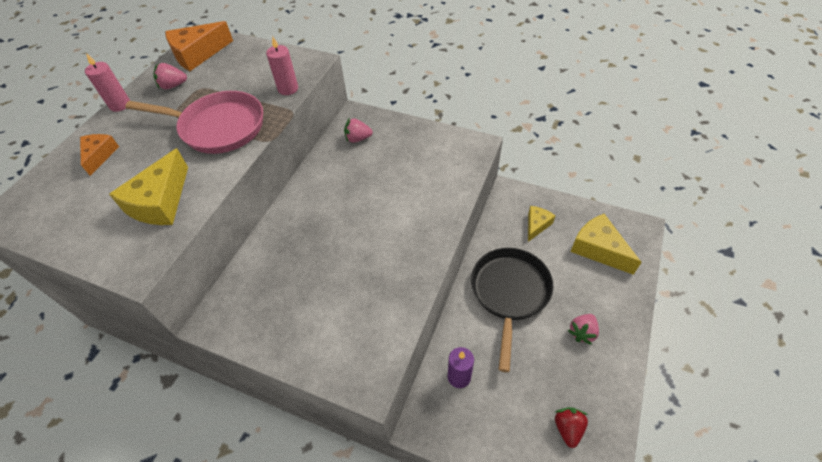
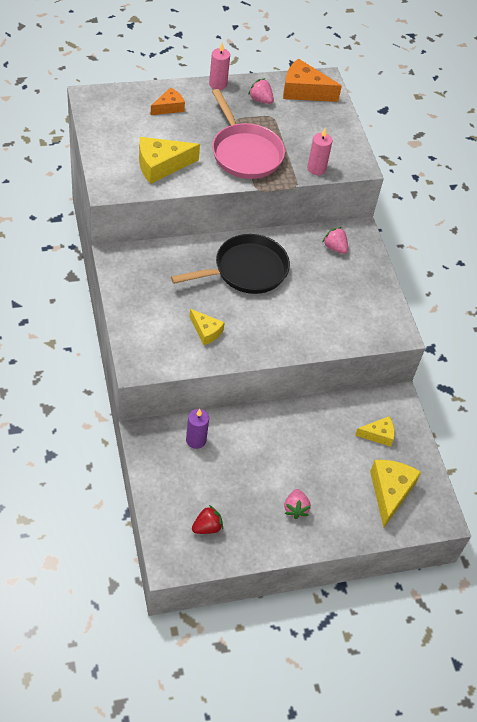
camera: 45 degrees right, 0 degrees up
black pan [471,248,553,372] -> black pan moved to [171,234,290,294]
pink strawberry [568,314,599,345] -> pink strawberry turned 90 degrees counterclockwise [284,489,311,519]
none -> yellow cheese [189,309,225,345]

